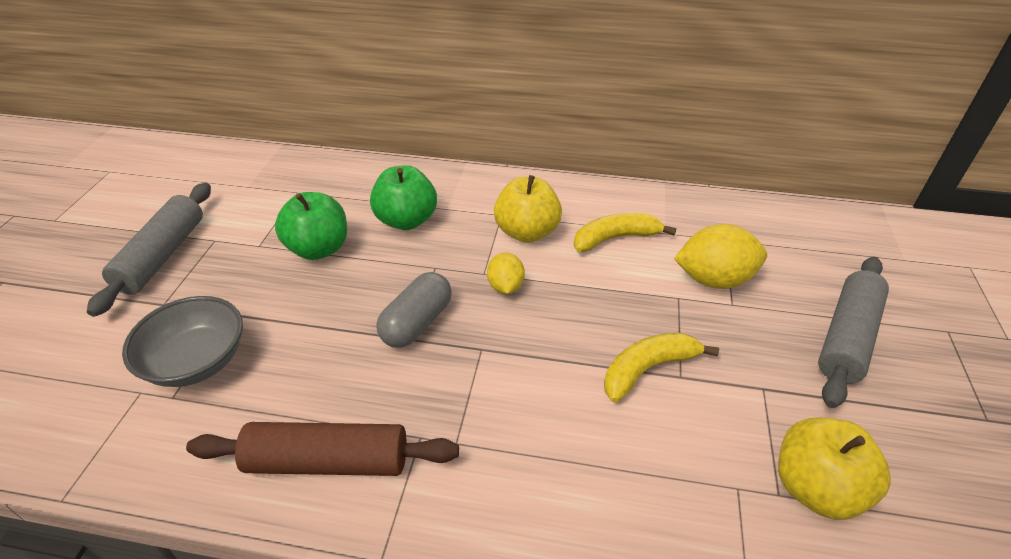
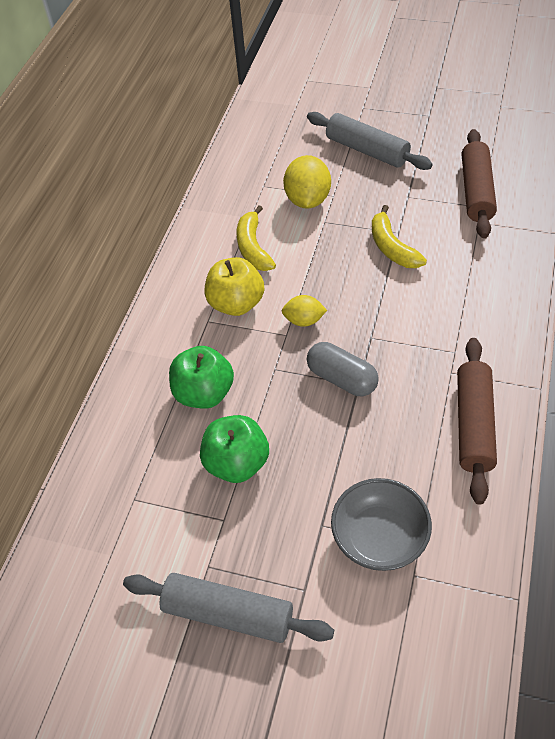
camera: 80 degrees left, 10 degrees up
yellow apple [778,418,891,520] -> brown rolling pin [462,129,497,238]

